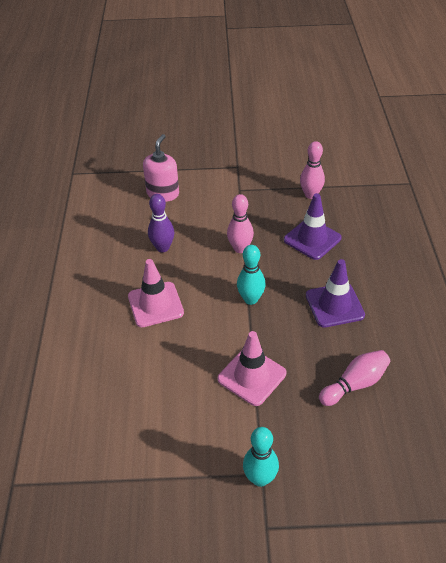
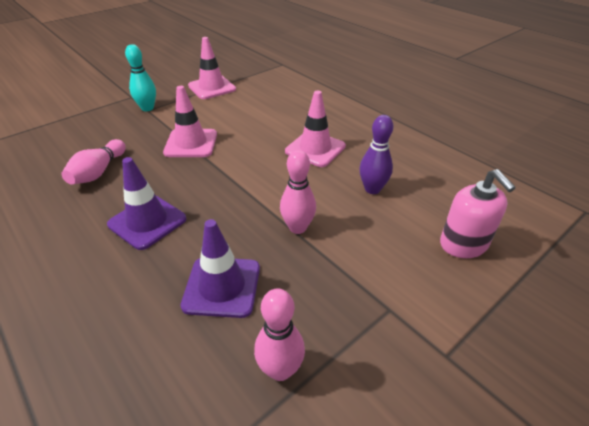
camera: 140 degrees right, 5 degrees down
turquoise bowling pin [237,245,266,305] -> none
none -> pink traffic cone [188,37,236,99]

